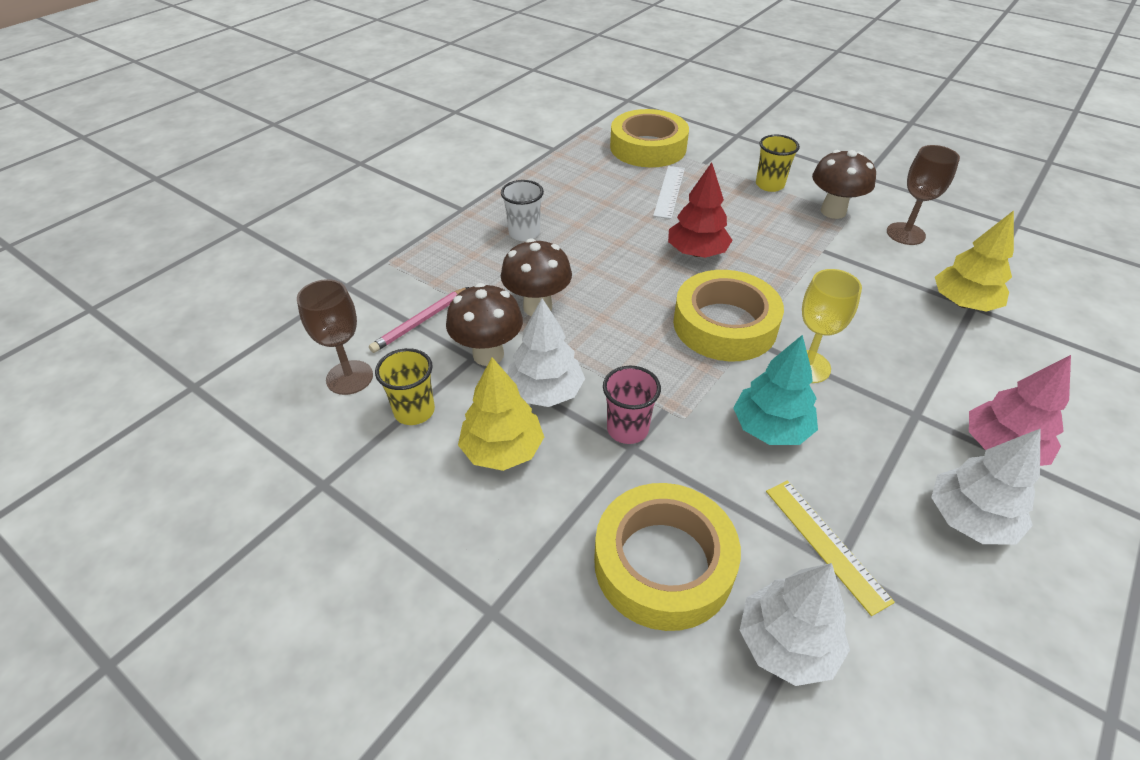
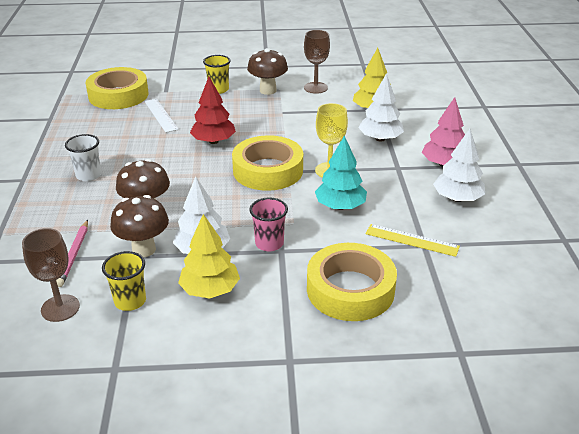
camera: 40 degrees left, 10 degrees down
white tree [740,563,850,686] -> white tree moved to [358,74,404,142]

